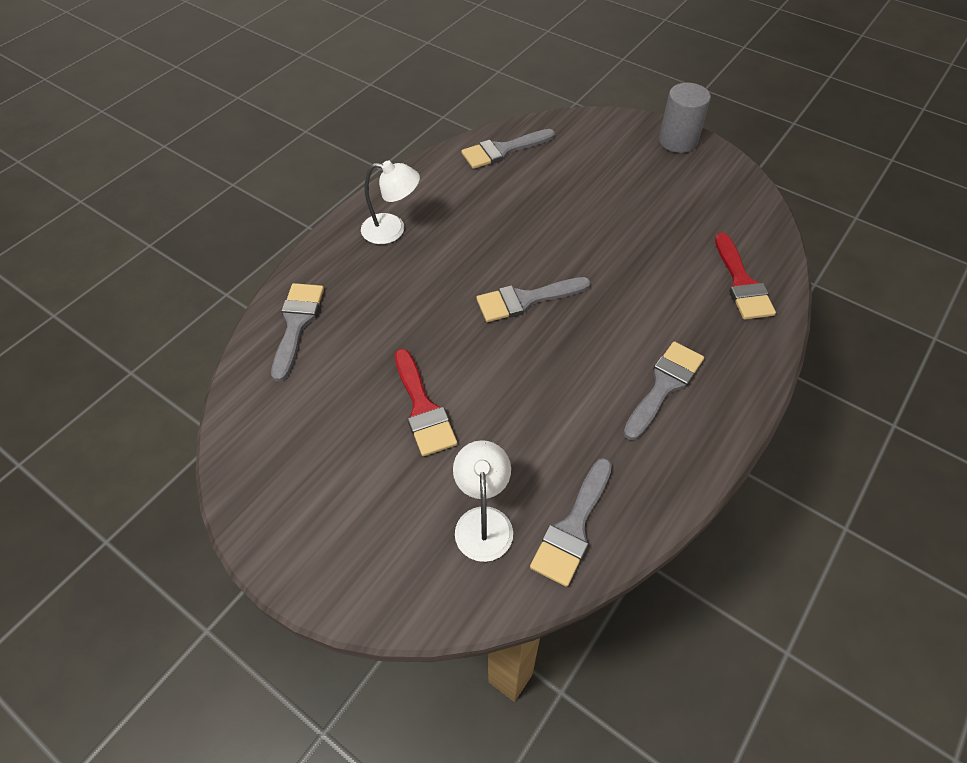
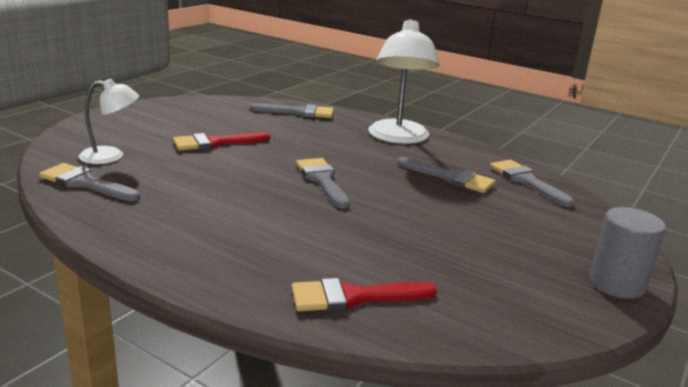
camera: 85 degrees right, 30 degrees down
white lamp [361,160,420,244] -> white lamp [368,19,440,144], size x1.71
grey brush [623,341,704,440] -> grey brush moved to [397,157,496,193]

